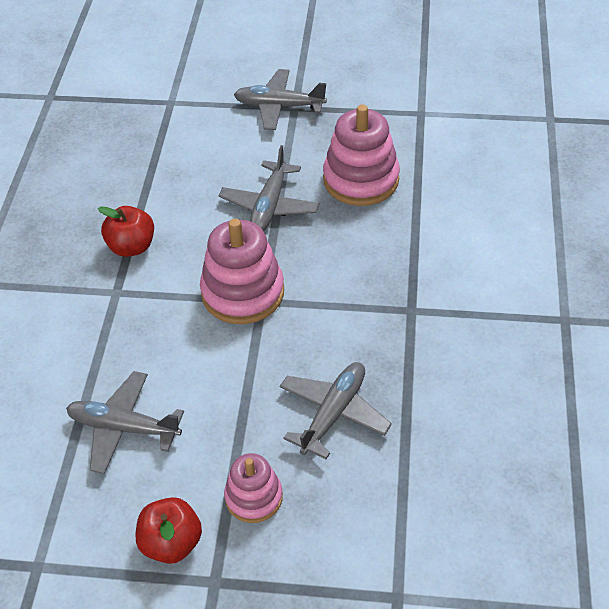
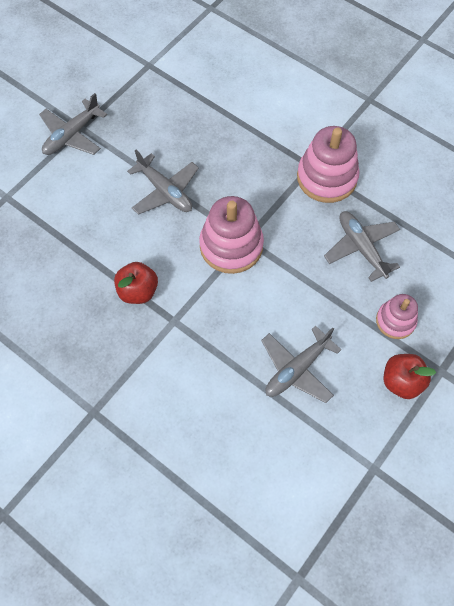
camera: 60 degrees left, 15 degrees up
pink stacking toy [323,105,400,206] -> pink stacking toy moved to [297,126,359,203]

